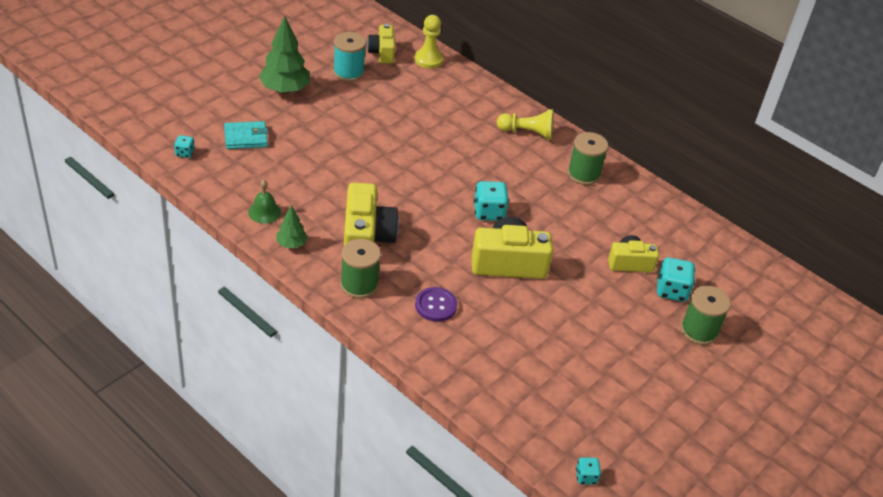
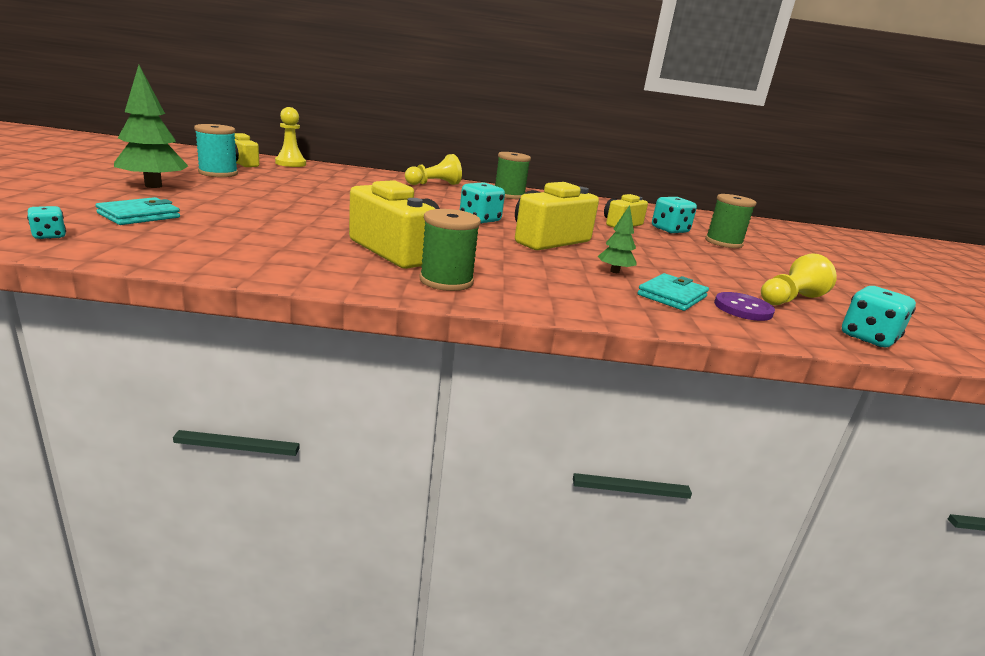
camera: 40 degrees left, 20 degrees down
green bell [248,180,281,224] -> none
green tree [276,205,308,248] -> green tree moved to [598,205,636,273]
purple button [415,287,457,322] -> purple button moved to [714,292,775,321]
turquoise dice [576,457,601,485] -> turquoise dice [842,286,916,348], size x1.79
none -> turquoise wallet [637,273,709,311]
none -> yellow pawn [761,253,837,305]

